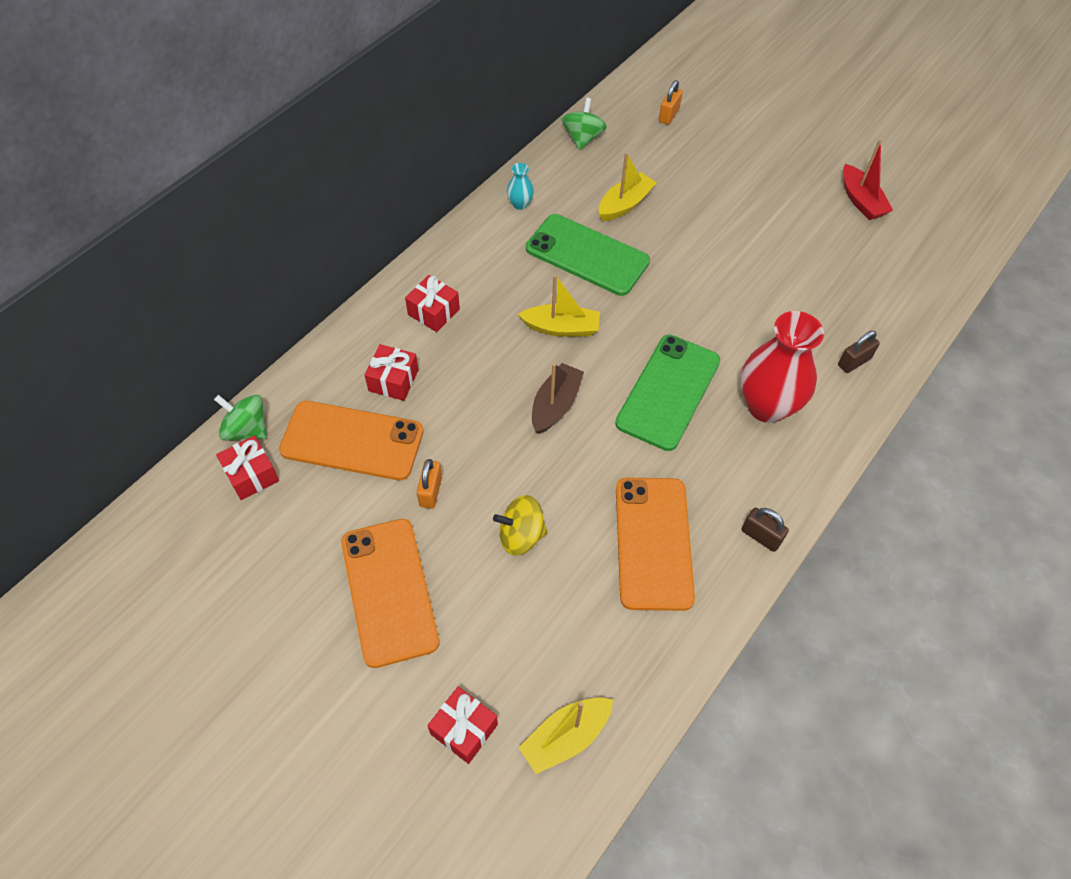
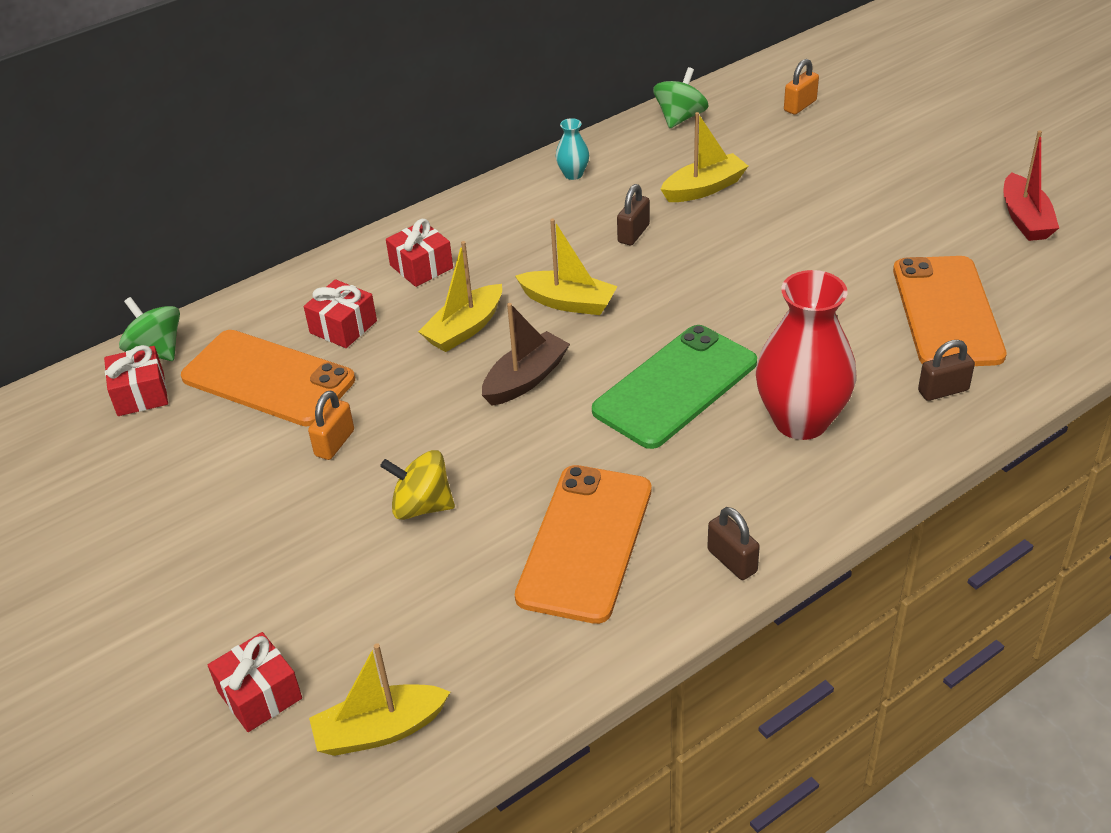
camera: 20 degrees right, 15 degrees down
orange phone [341,519,440,668] -> orange phone moved to [893,256,1007,366]
green phone [526,214,650,296] -> brown padlock [617,184,650,245]
none -> yellow boat [418,241,502,352]

